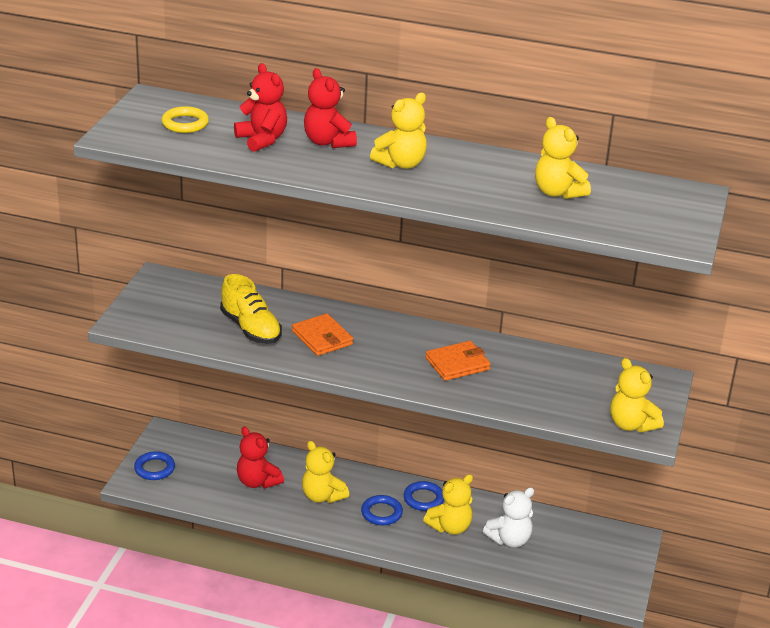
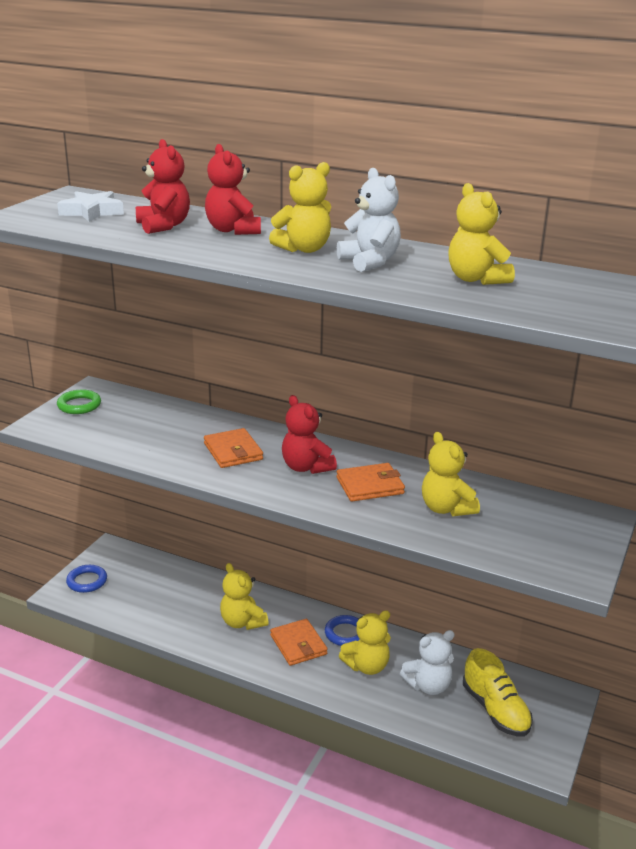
camera: 10 degrees right, 5 degrees down
yellow ring [161,106,209,133] -> white star [57,191,124,222]
yellow shoe [220,274,282,344] -> yellow shoe moved to [463,648,533,737]
red teddy bear [237,427,284,489] -> red teddy bear moved to [282,395,337,474]
blue ring [361,495,403,525] -> orange wallet [270,619,328,666]
yellow teddy bear [611,358,664,432] -> yellow teddy bear moved to [422,432,480,517]
none -> green ring [57,390,101,414]
none -> white teddy bear [337,168,401,272]

